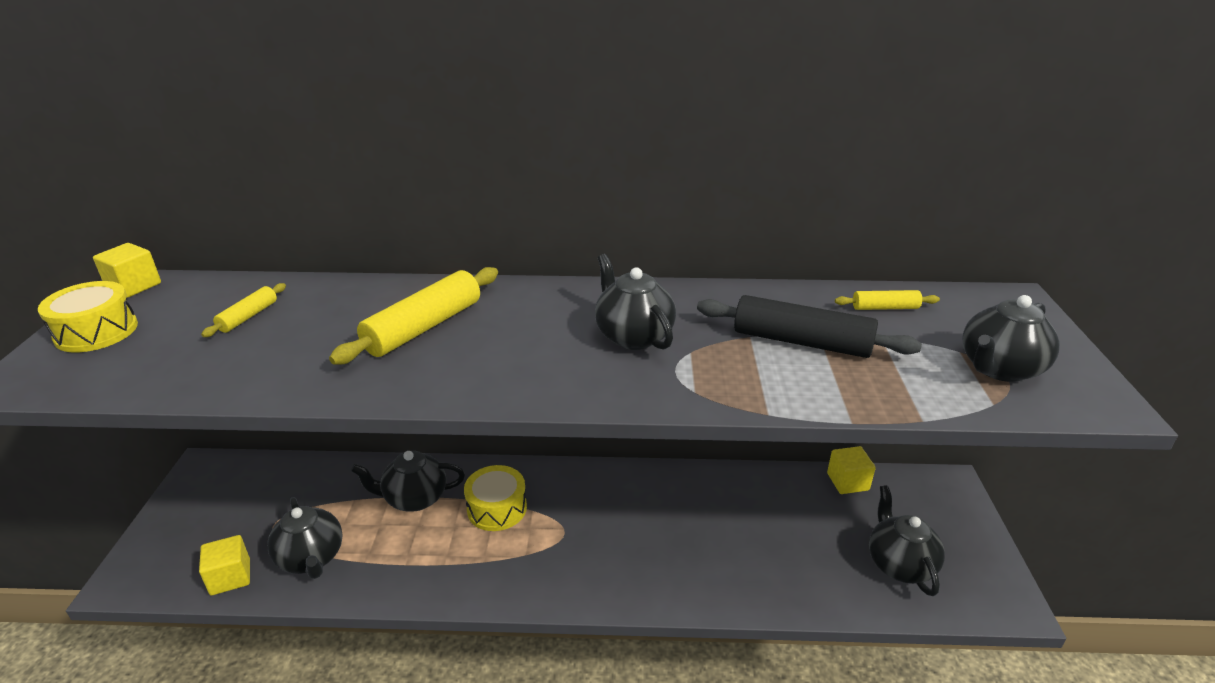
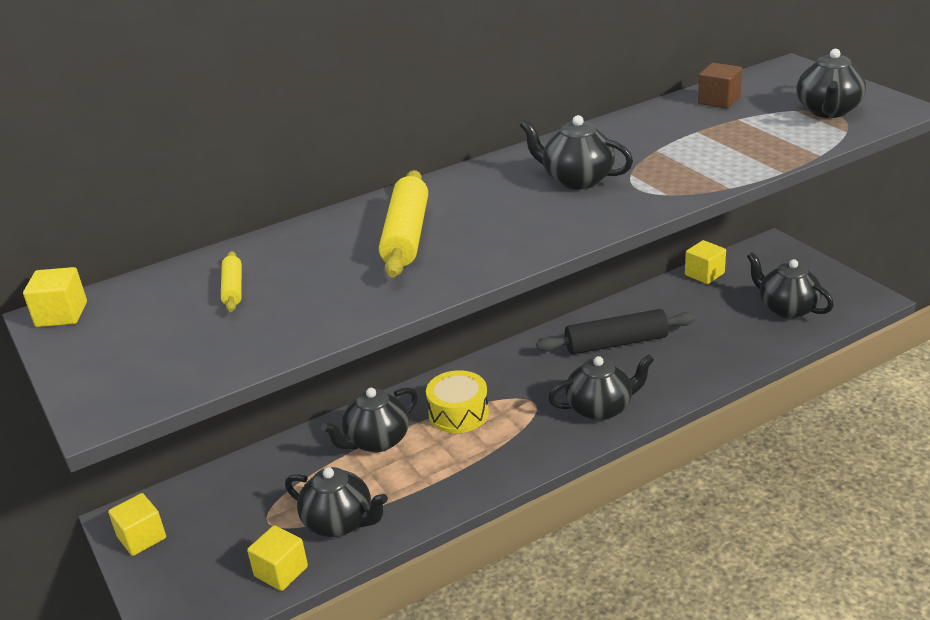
camera: 30 degrees left, 0 degrees up
yellow drum [38,281,138,352] -> none
black rolling pin [697,295,922,358] -> black rolling pin moved to [536,309,696,354]
yellow rolling pin [835,290,940,310] -> brown cube [698,63,742,109]
none -> yellow cube [108,493,166,556]
none -> black teapot [548,354,654,421]

